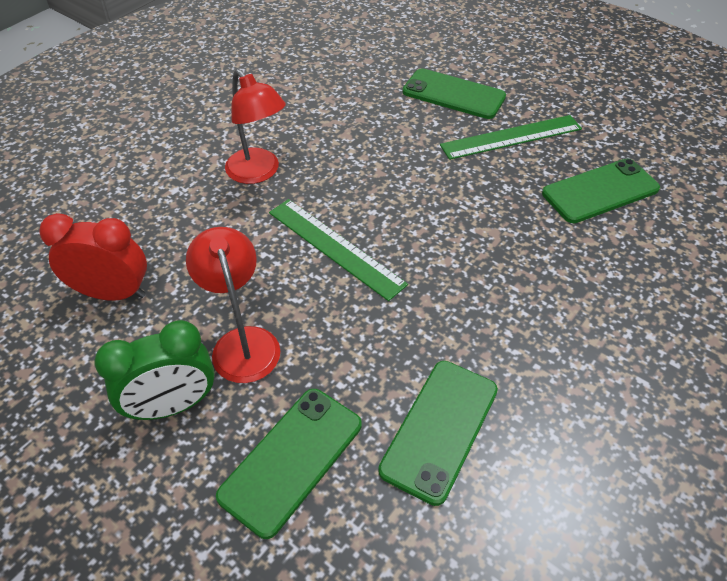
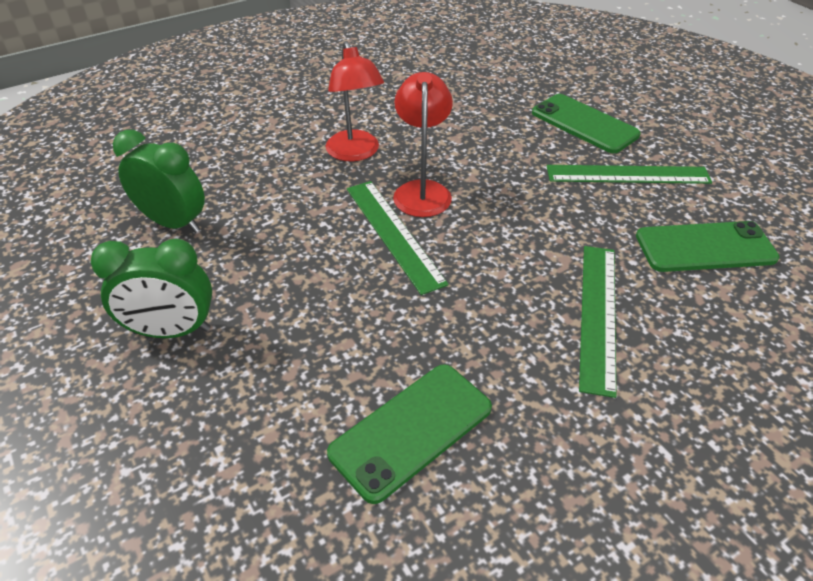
camera: 20 degrees right, 5 degrees down
red clock [39,213,147,301] -> green clock [113,130,205,233]
red lamp [186,227,280,383] -> red lamp moved to [393,72,453,217]
green phone [216,389,362,539] -> none
none -> green ruler [579,246,617,398]

